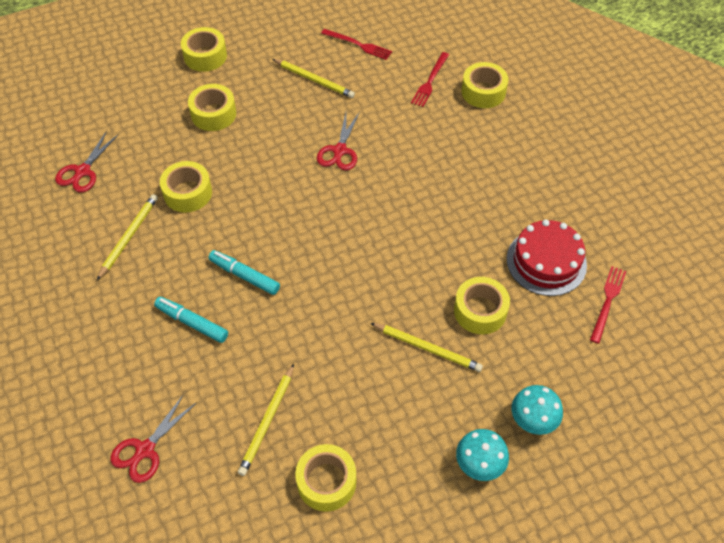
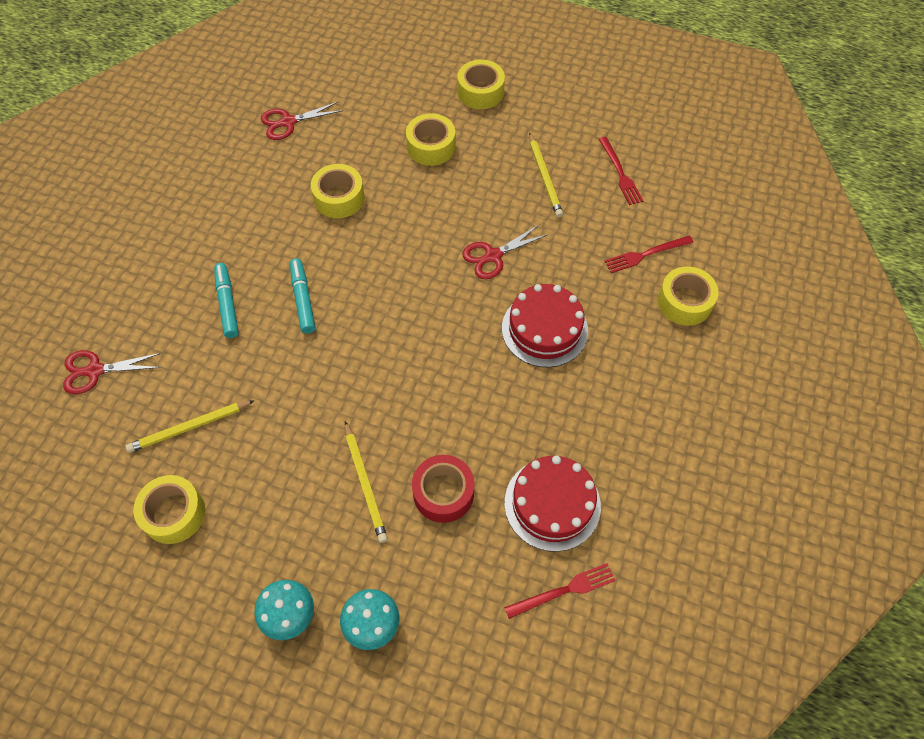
camera: 45 degrees right, 5 degrees up
yellow pencil [97,194,158,280] -> none
yellow tape [454,277,510,334] -> red tape [412,455,474,523]
none -> red cake [502,284,588,367]

